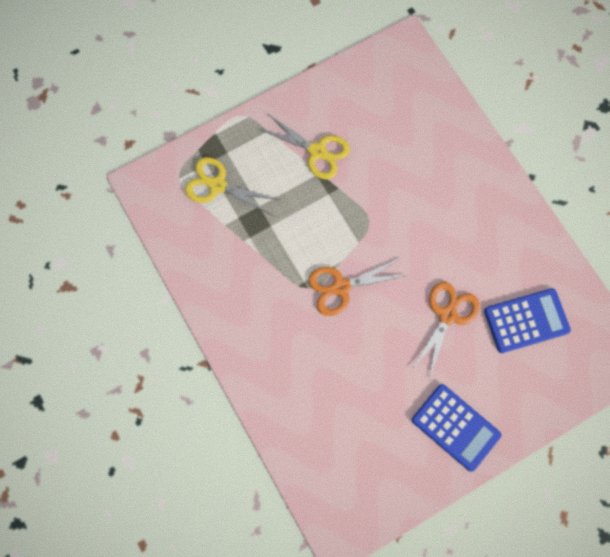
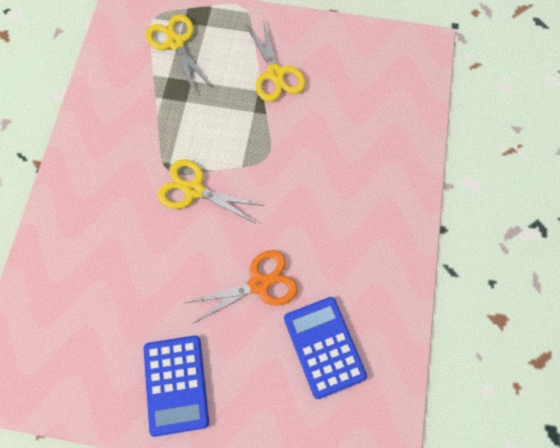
camera: 40 degrees right, 5 degrees down
orange scissors [308,258,408,316] -> yellow scissors [158,159,264,223]
blue calculator [484,288,571,353] -> blue calculator turned 135 degrees counterclockwise [284,297,367,399]

